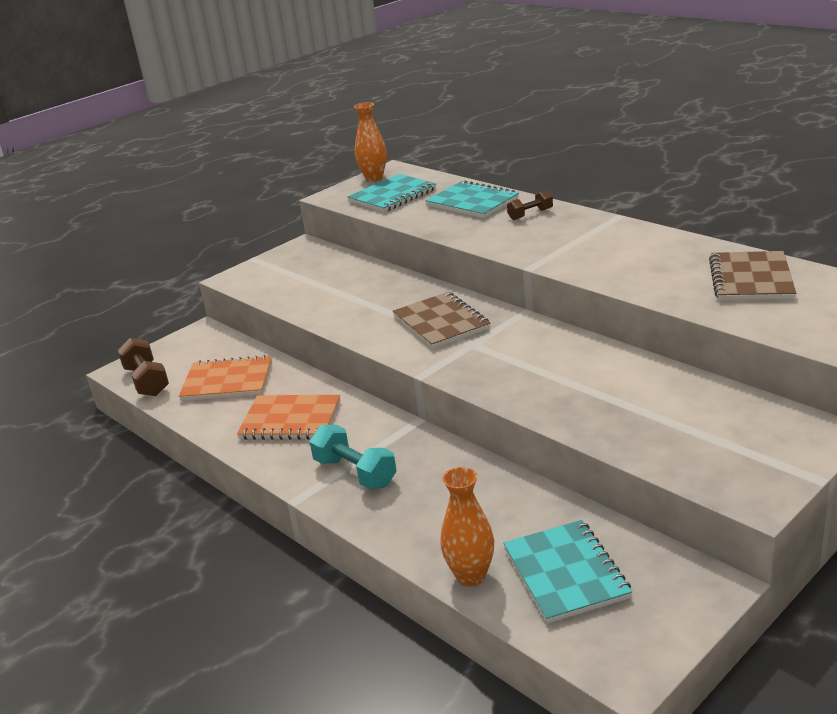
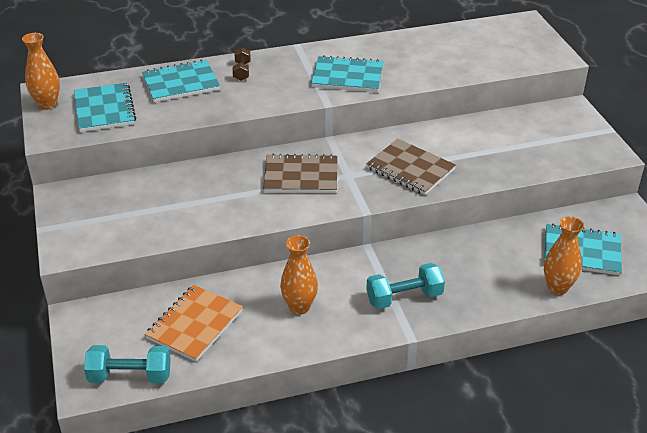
camera: 65 degrees left, 10 degrees up
brown dumbbell [117,338,169,396] -> turquoise dumbbell [84,345,171,383]
orange notebook [237,395,340,440] -> orange vase [280,235,318,315]
brown notebook [709,251,796,300] -> brown notebook moved to [366,139,456,195]
none -> turquoise notebook [311,55,384,92]

